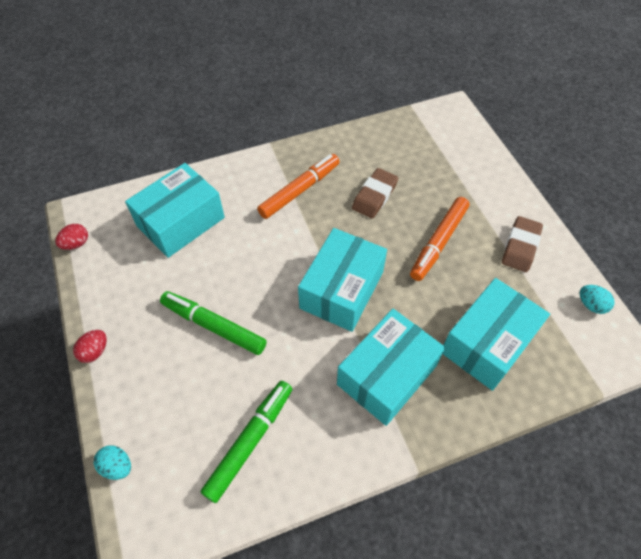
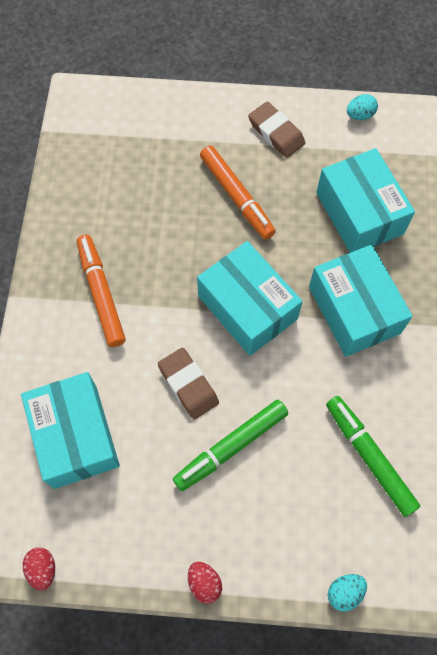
camera: 65 degrees left, 10 degrees up
brown eraser [352,168,398,218] -> brown eraser moved to [158,348,219,419]

